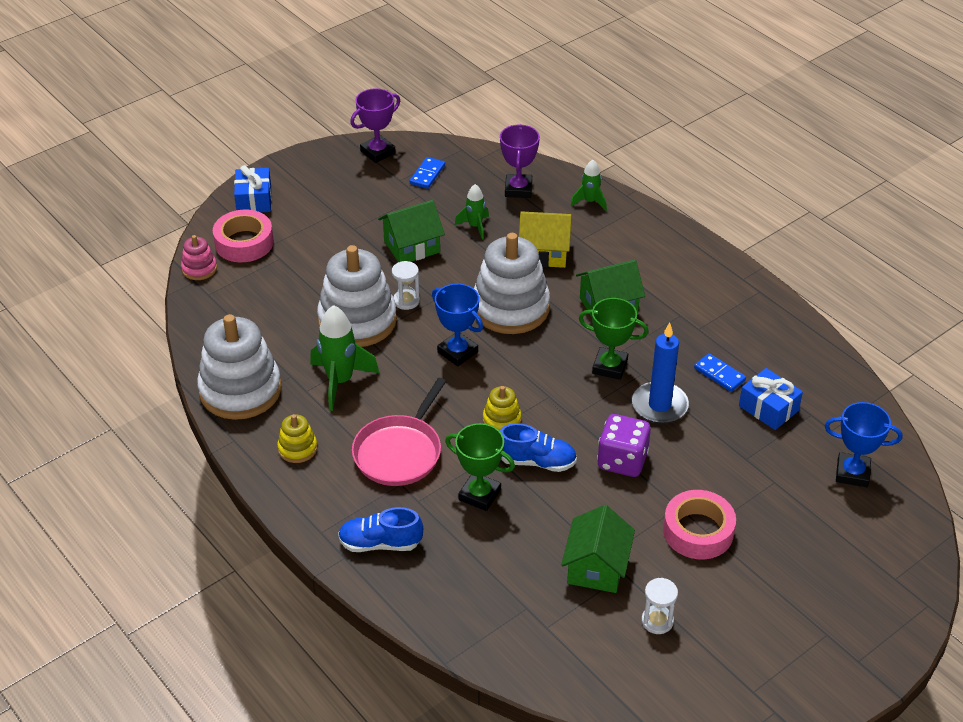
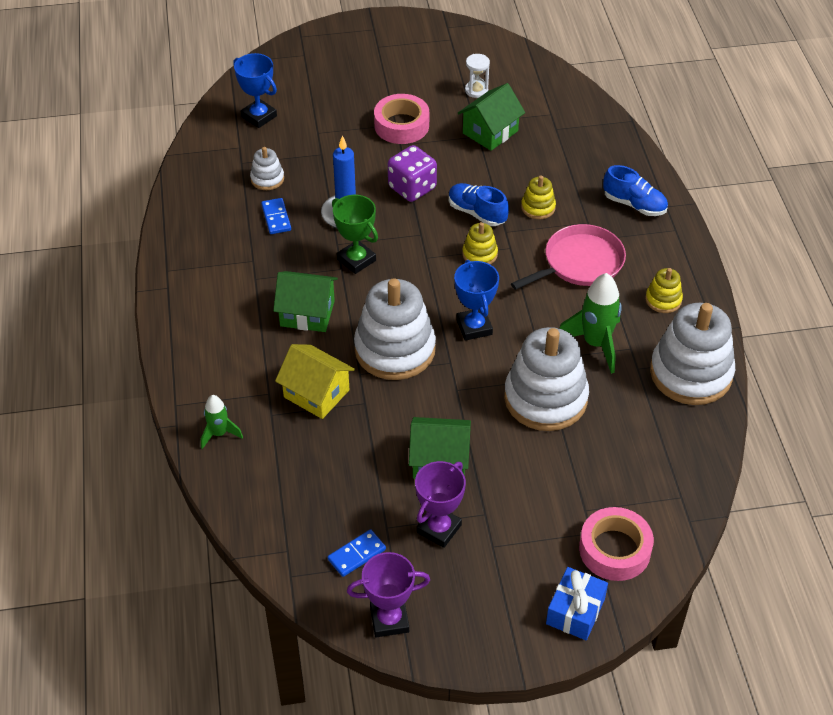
camera: 150 degrees left, 5 degrees up
pink stacking toy [181,235,217,280] -> none
white hourglass [392,261,420,310] -> none
green trophy [445,423,515,511] -> yellow stacking toy [521,175,556,219]
green rocket [455,184,489,240] -> none
purple trophy [500,124,540,198] -> purple trophy moved to [415,461,466,548]
blue gift [739,368,803,430] -> white stacking toy [250,147,284,190]

